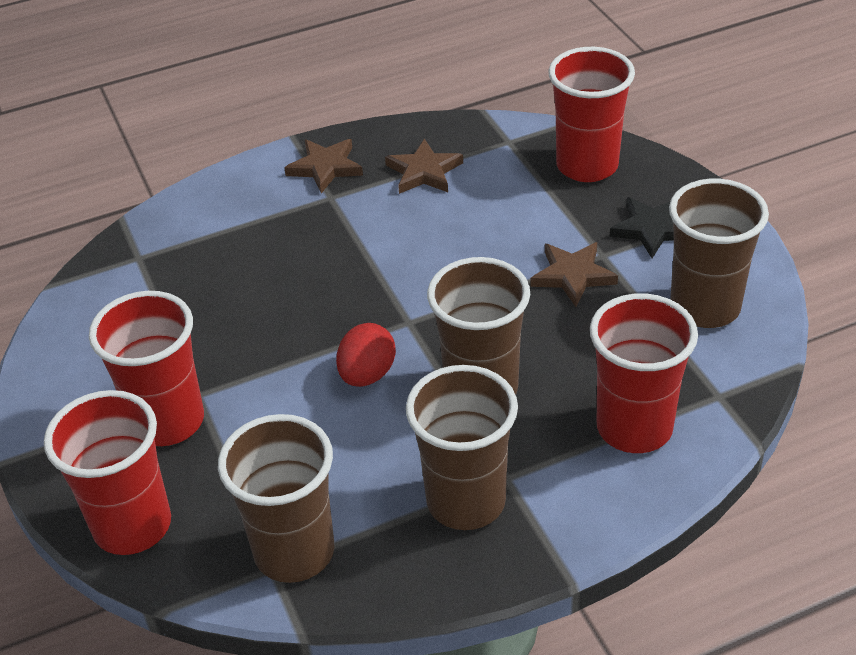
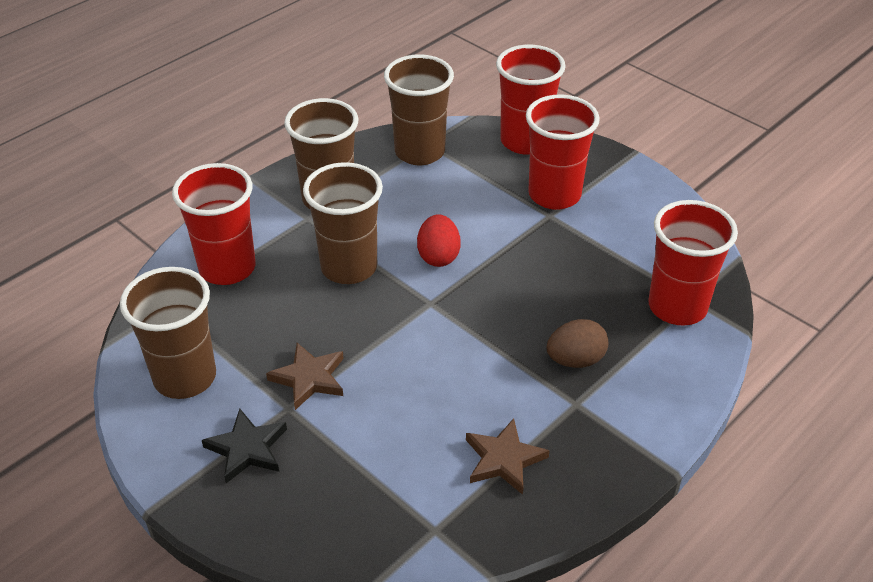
camera: 155 degrees right, 0 degrees up
brown star [284,139,363,194] -> none
red cup [548,47,635,182] -> red cup moved to [648,200,738,326]
none -> brown egg [547,319,608,368]

